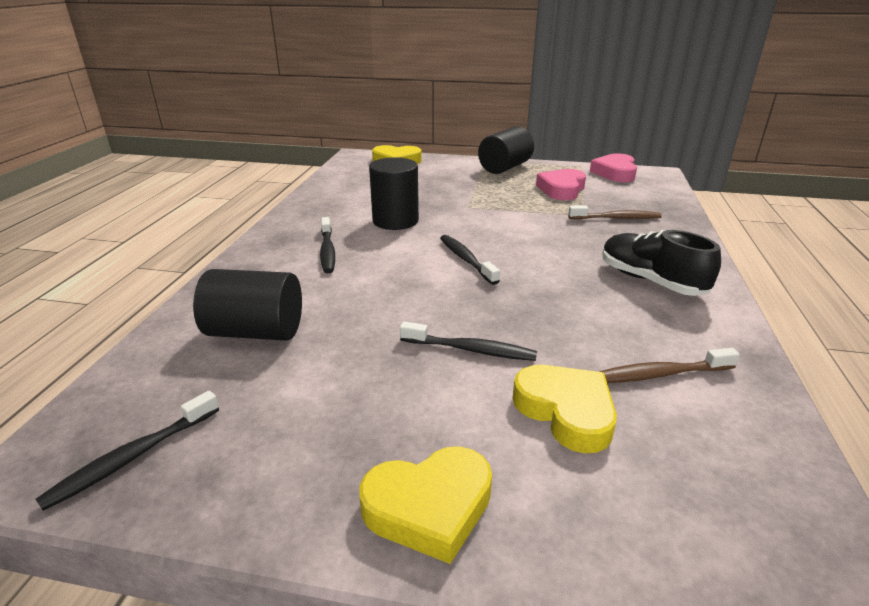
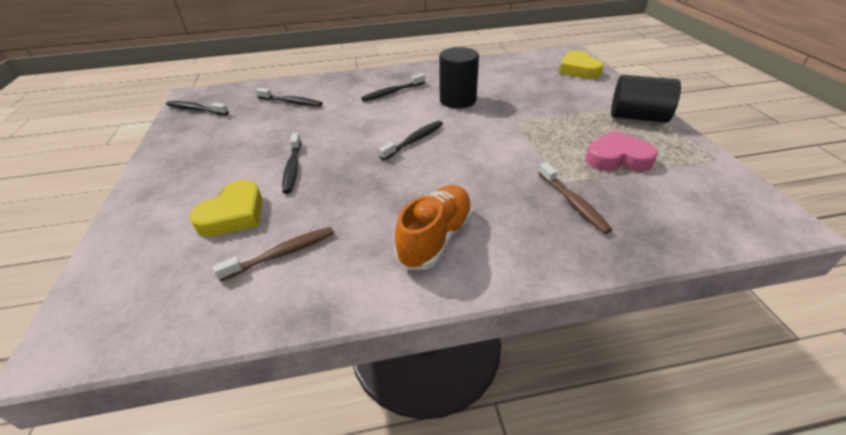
camera: 70 degrees right, 10 degrees up
black cylinder [193,269,302,341] -> black toothbrush [256,88,322,107]
yellow heart [359,446,492,564] -> none
pink heart [590,153,637,182] -> none
brown toothbrush [599,348,740,383] -> brown toothbrush turned 90 degrees clockwise [213,227,334,281]
black shoe [602,230,721,296] -> orange shoe [395,185,473,270]

